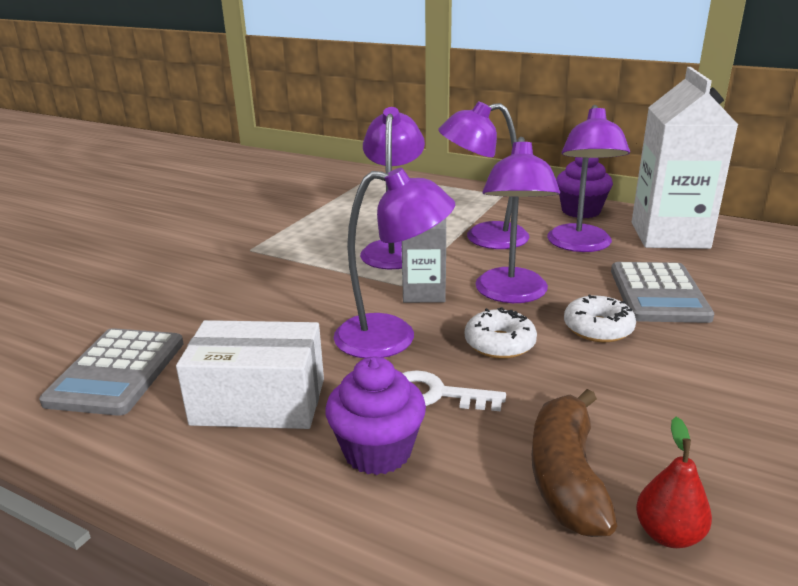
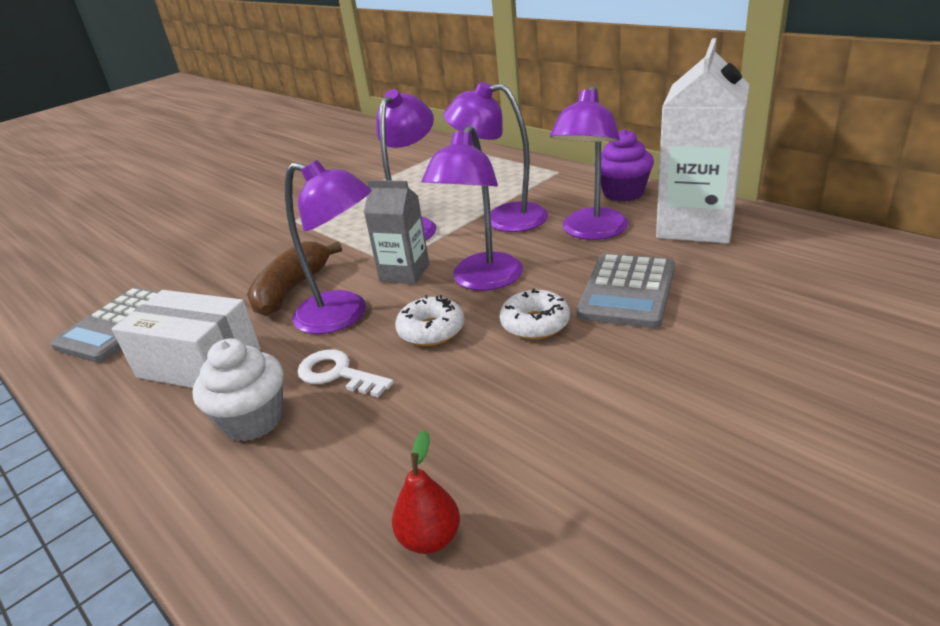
camera: 20 degrees right, 5 degrees up
purple cupcake [325,356,426,475] -> white cupcake [192,338,283,442]
brown banana [532,389,617,537] -> brown banana moved to [247,241,342,316]

